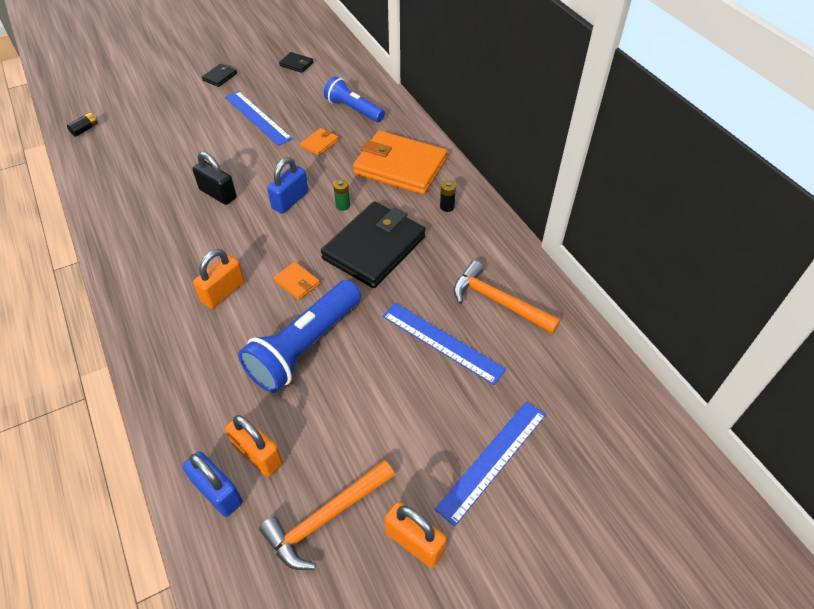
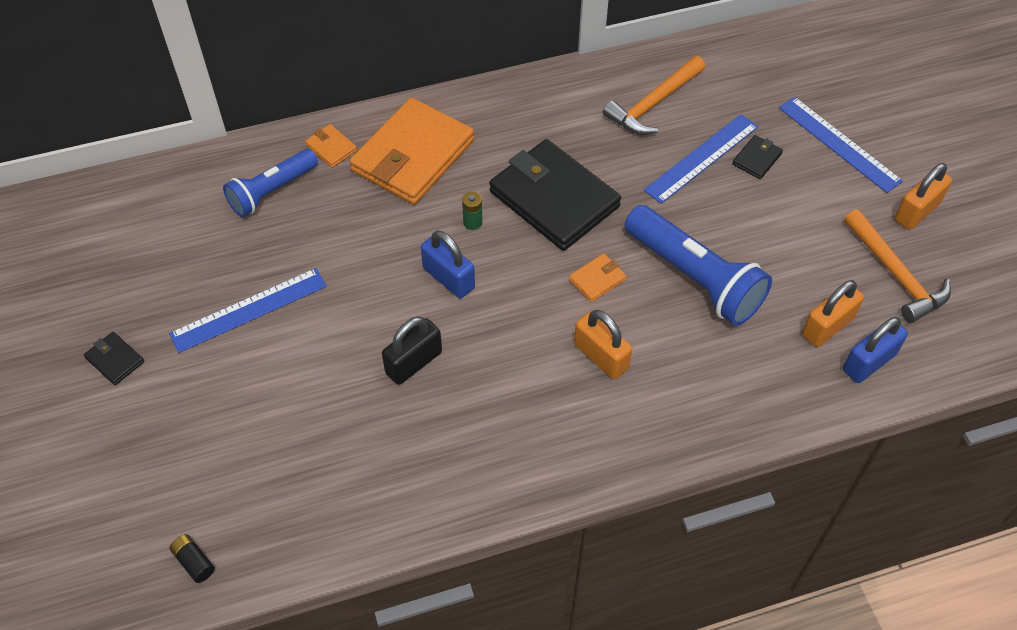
camera: 80 degrees left, 5 degrees up
black wallet [279,52,313,73] -> black wallet moved to [732,135,783,179]
orange wallet [300,128,339,156] -> orange wallet moved to [305,124,357,168]
black battery [440,180,456,212] -> none

